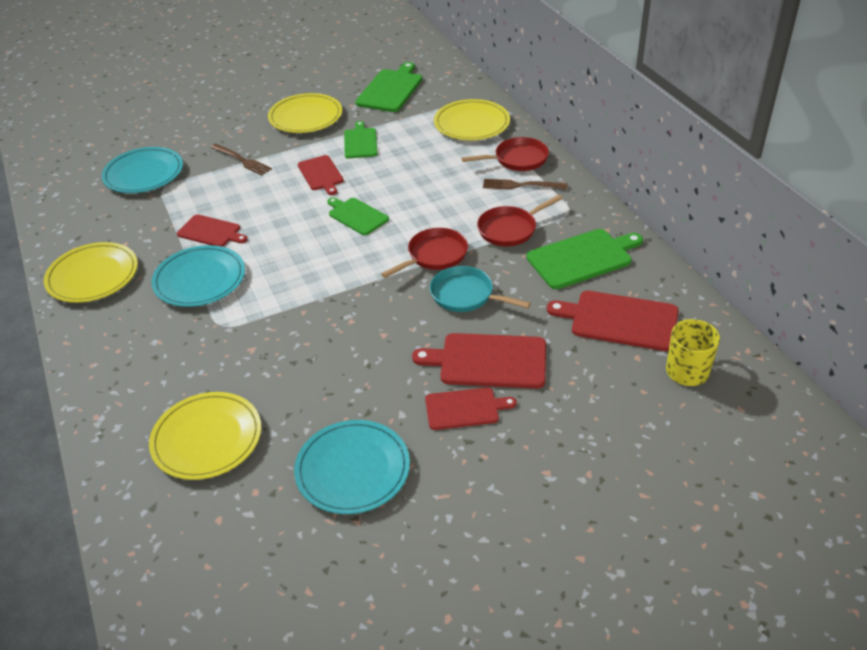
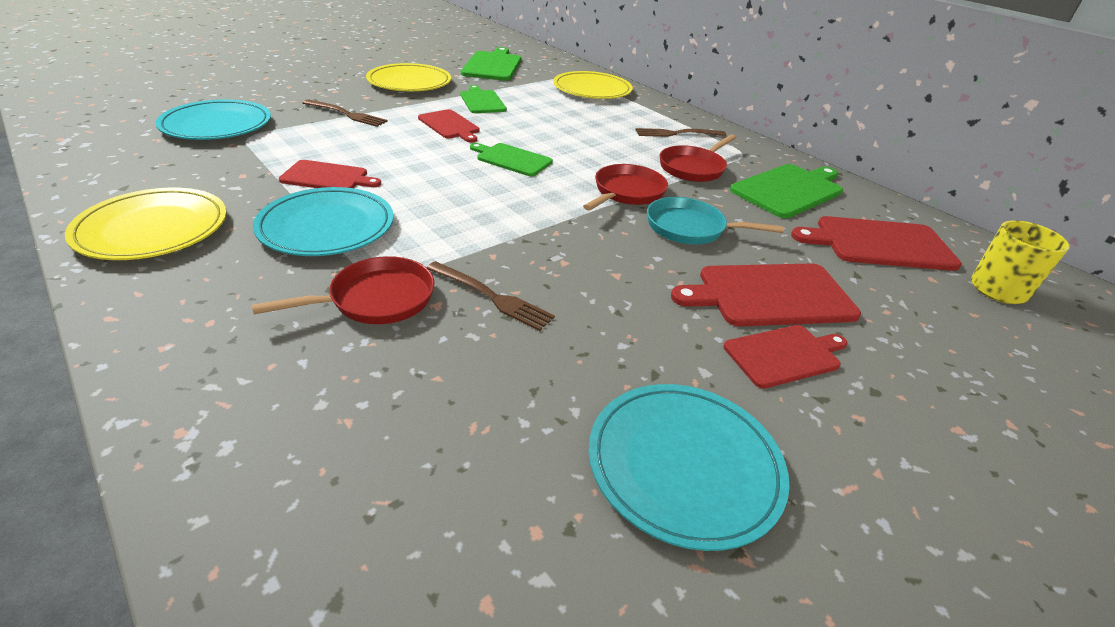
camera: 20 degrees left, 5 degrees down
yellow plate [149,392,261,480] -> none
red pan [462,137,549,171] -> red pan moved to [252,256,435,324]
none -> brown fork [427,261,555,331]

